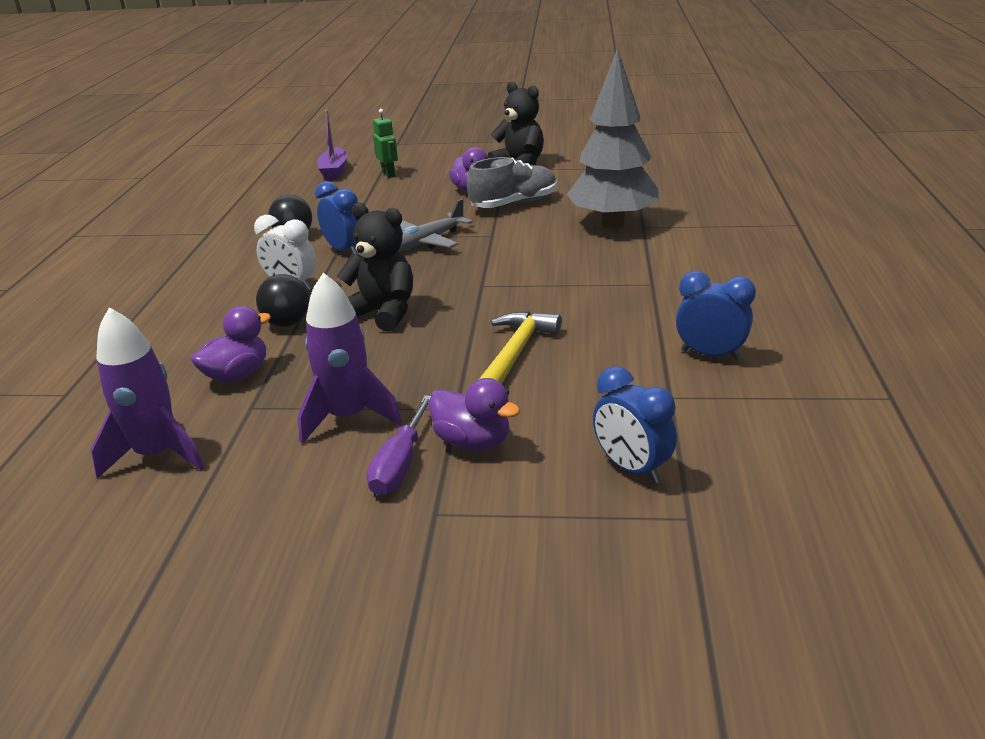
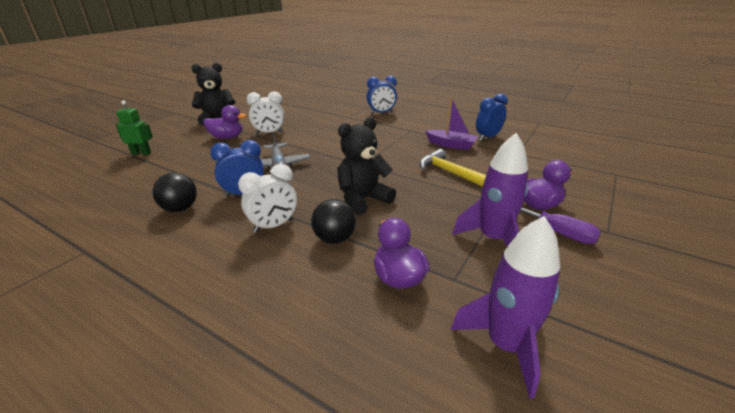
camera: 65 degrees left, 0 degrees up
purple boat [317,110,348,179] -> purple boat moved to [426,97,478,150]
grey shoe [467,157,557,208] -> white clock [246,91,284,134]
grey tree [567,48,659,229] -> none
blue clock [593,366,677,484] -> blue clock moved to [367,76,397,114]

